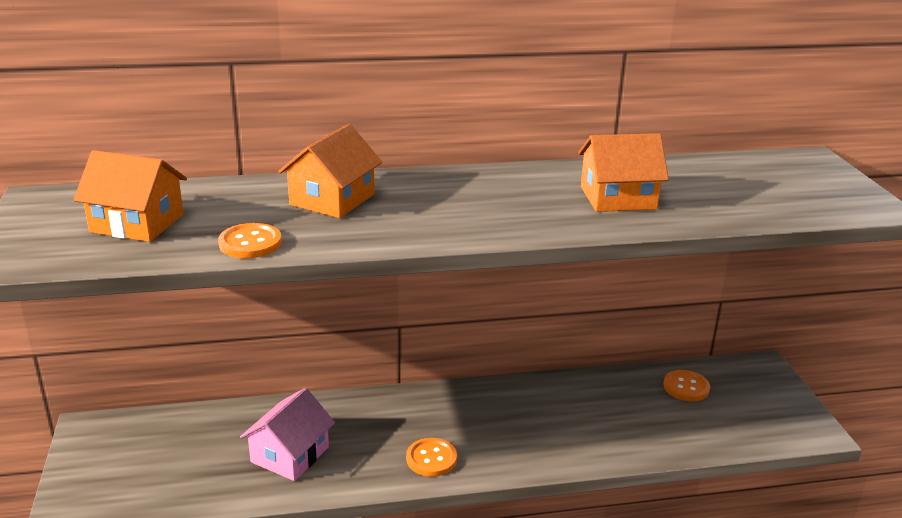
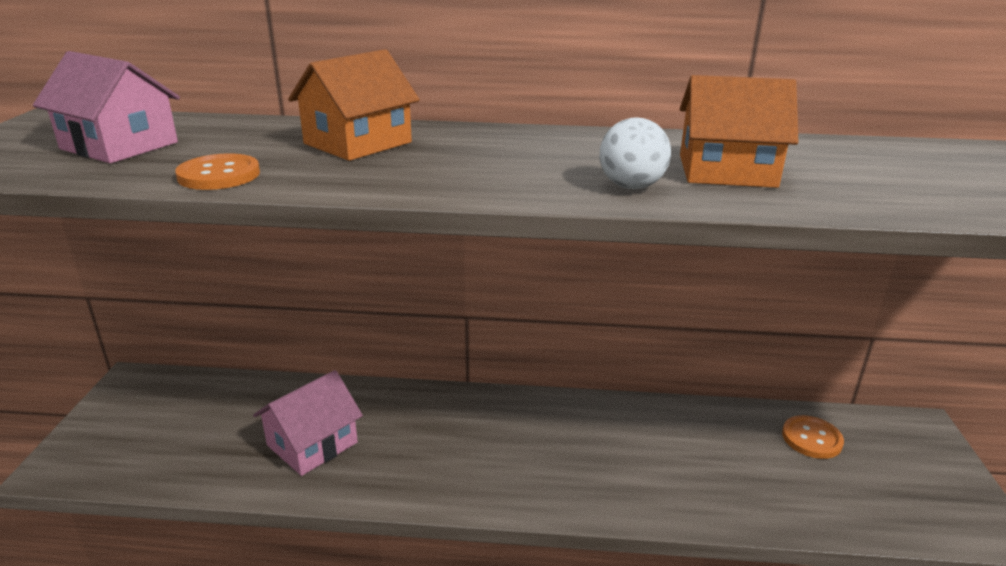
camera: 15 degrees right, 0 degrees up
orange house [74,150,187,242] -> pink house [33,51,180,163]
orange button [406,438,457,477] -> none
none -> white ball [600,117,671,189]

